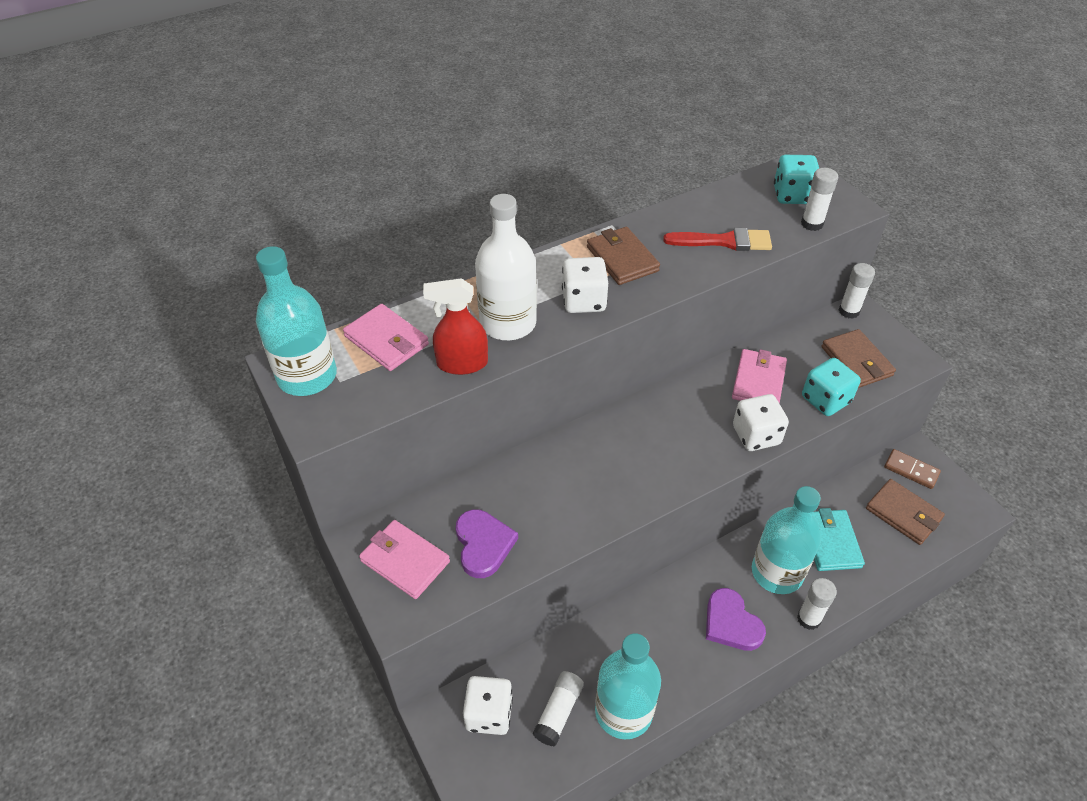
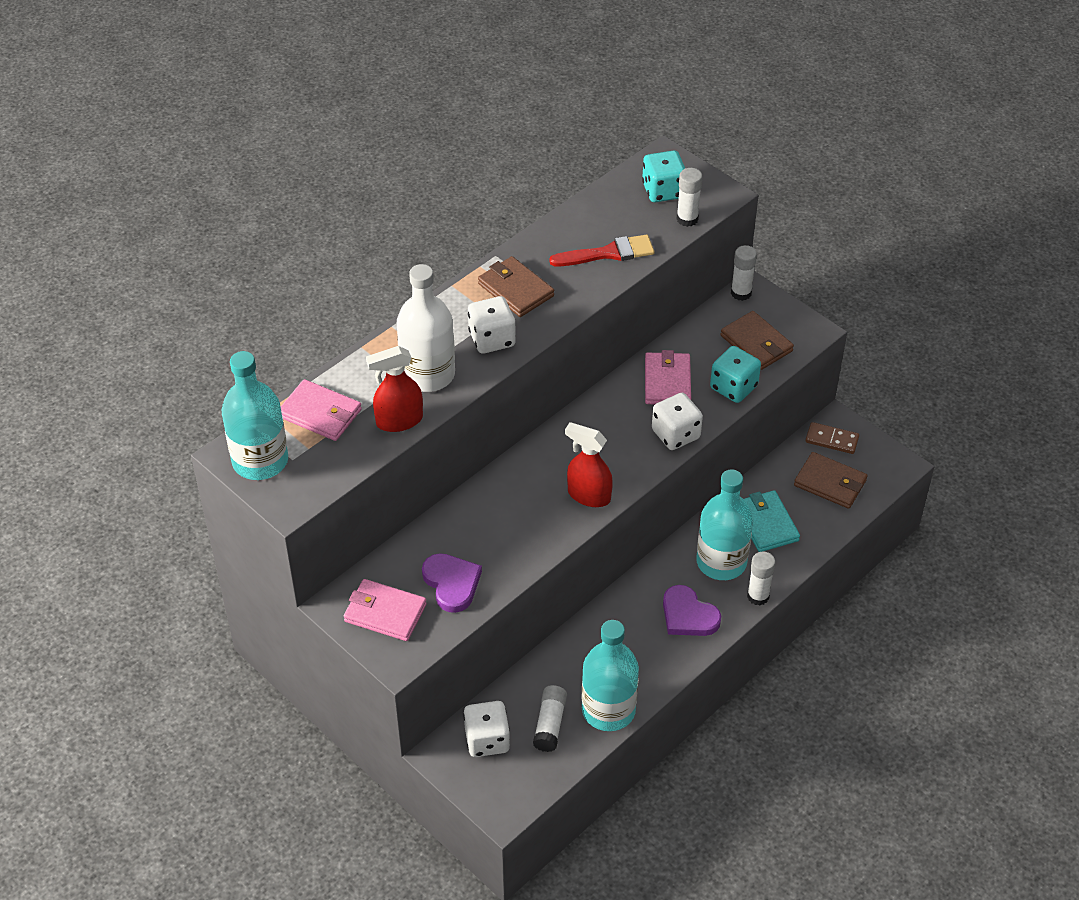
camera: 15 degrees left, 0 degrees up
none -> red spray bottle [565,422,613,507]

